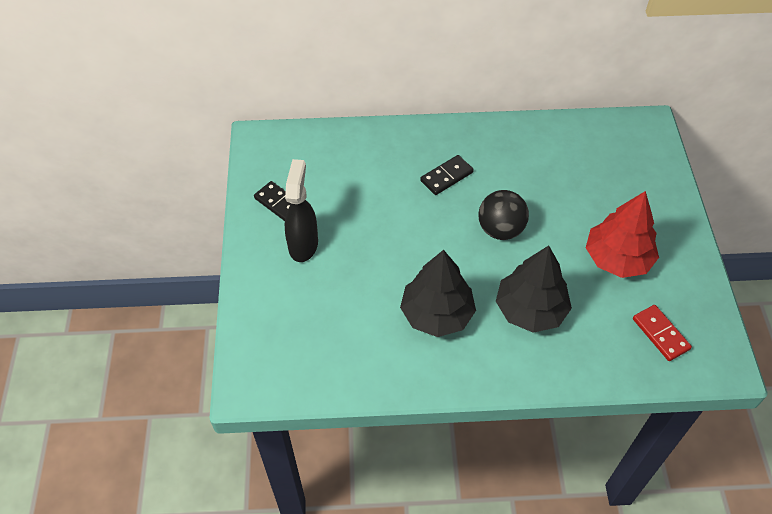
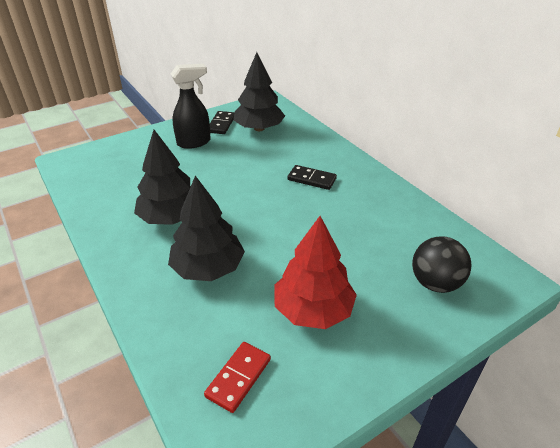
camera: 60 degrees right, 15 degrees down
black ball [478,190,529,240] -> black ball moved to [412,236,472,293]
none -> black tree [233,52,285,131]

